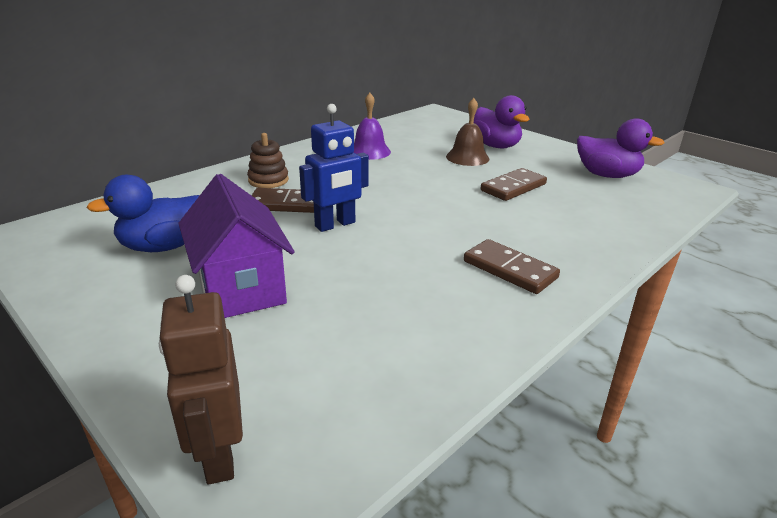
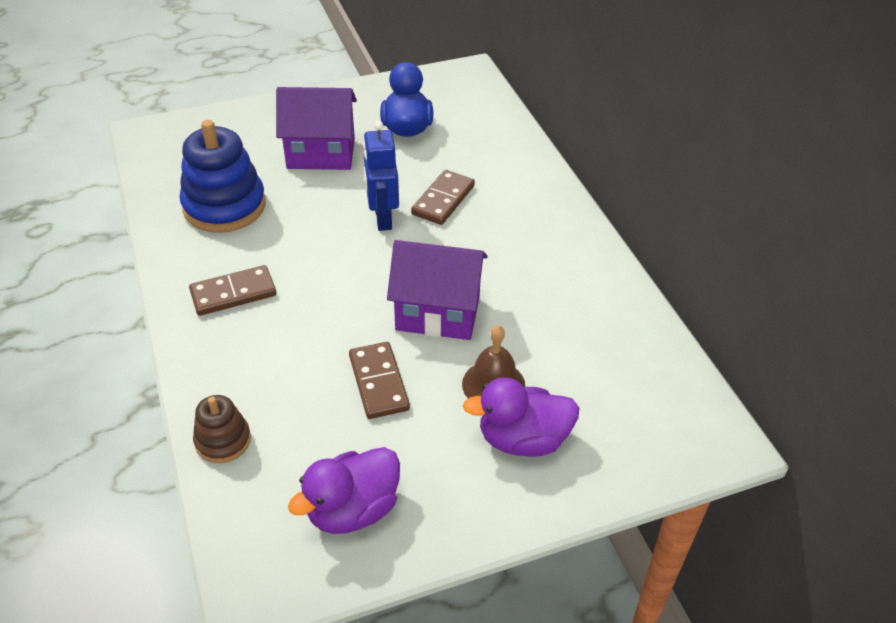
camera: 115 degrees right, 15 degrees up
brown robot [159,275,243,484] -> none
brown stacking toy [247,133,289,188] -> brown stacking toy moved to [193,395,251,463]
purple bell [354,93,391,160] -> none
none -> blue stacking toy [180,120,266,233]
none -> purple house [387,240,487,340]

